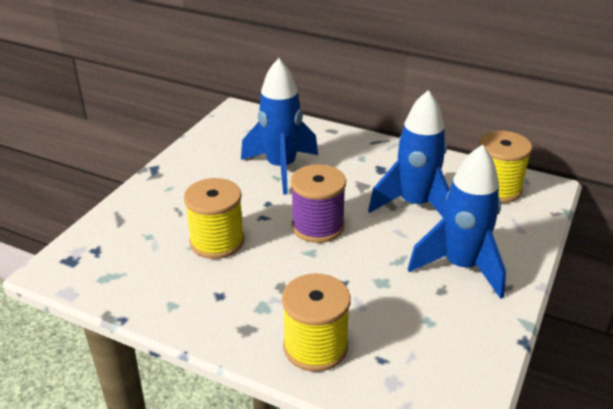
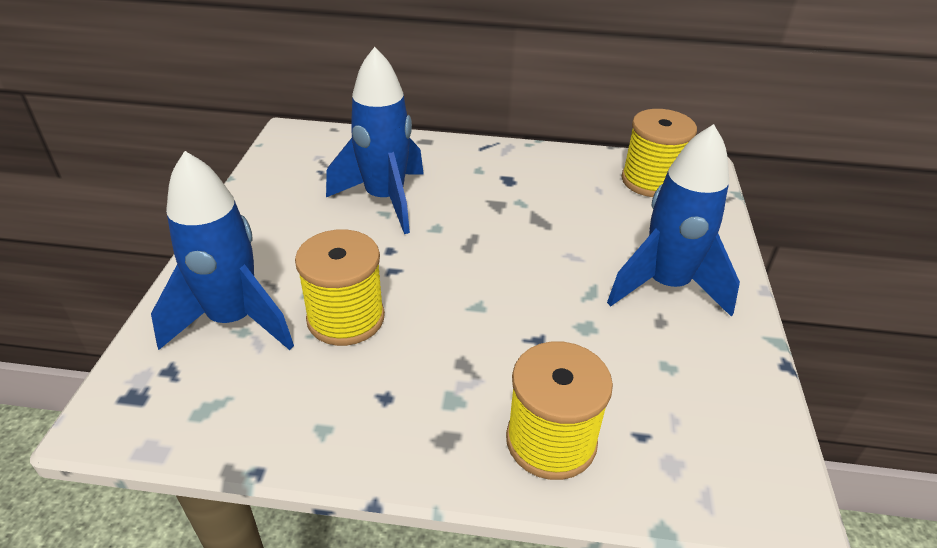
camera: 20 degrees left, 5 degrees up
purple spool [291,164,346,243] -> none
blue rocket [368,90,450,218] -> blue rocket moved to [151,151,294,350]

